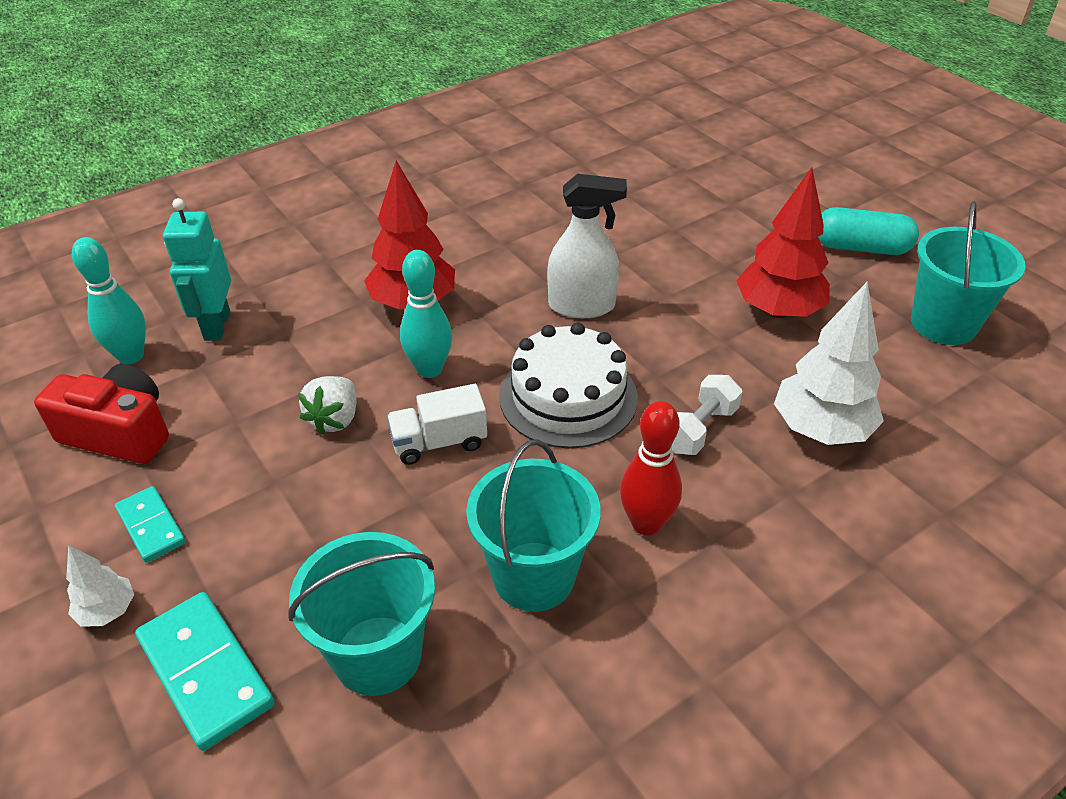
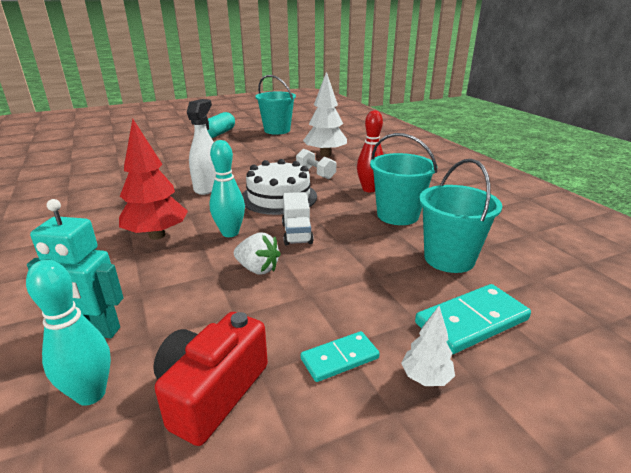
camera: 80 degrees left, 15 degrees down
red tree [736,167,830,318] -> none

